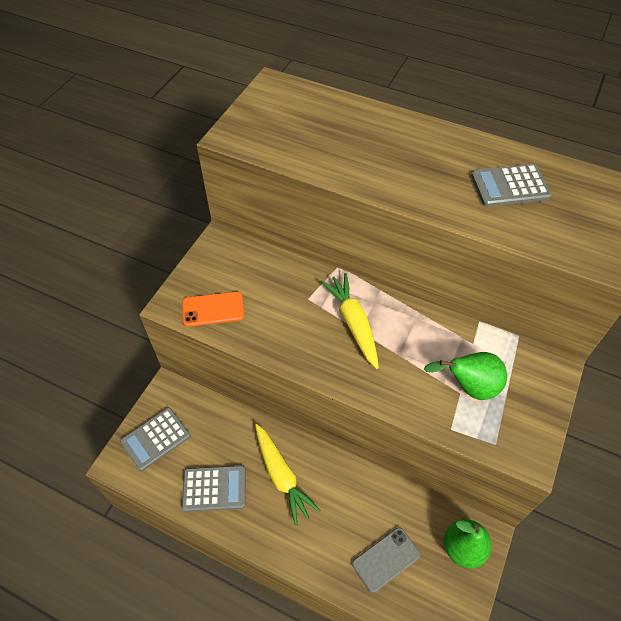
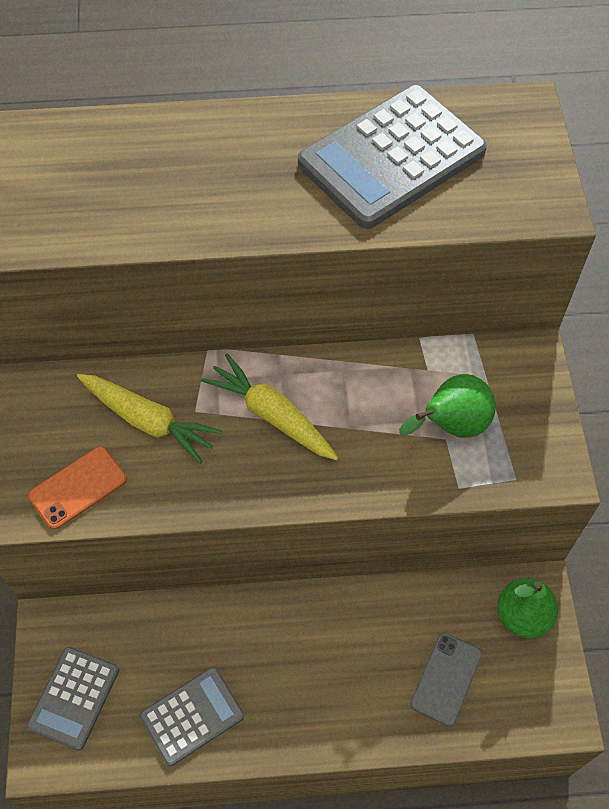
camera: 30 degrees left, 5 degrees up
yellow carrot [255,424,320,526] -> yellow carrot moved to [77,374,222,464]
grey calculator [471,164,552,207] -> grey calculator [298,85,487,229], size x1.74

